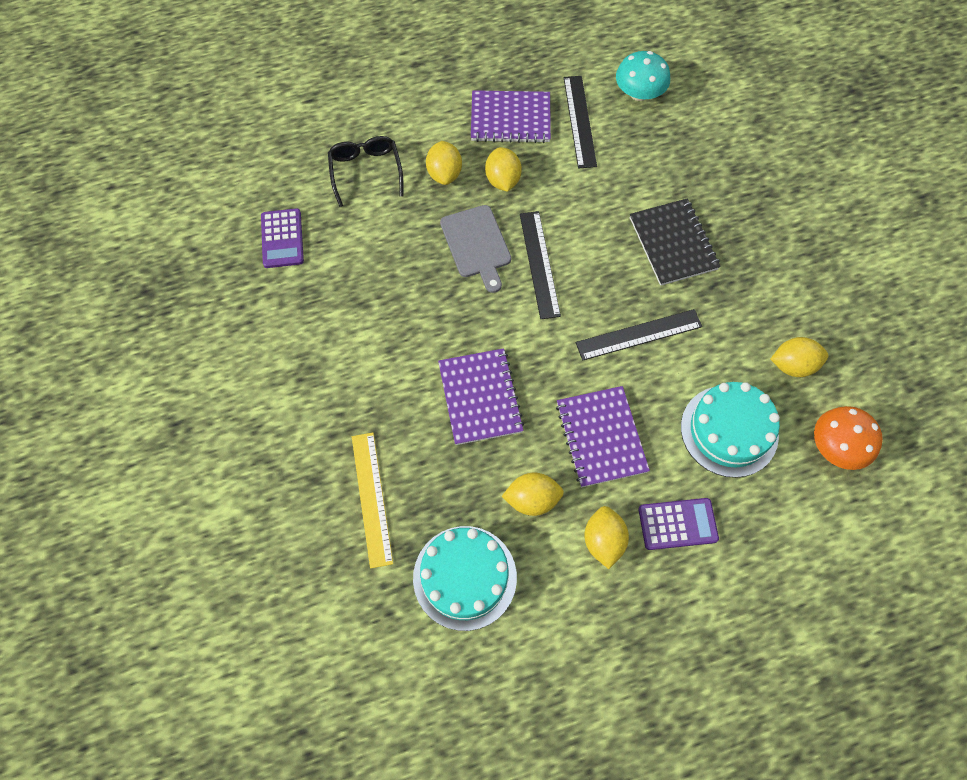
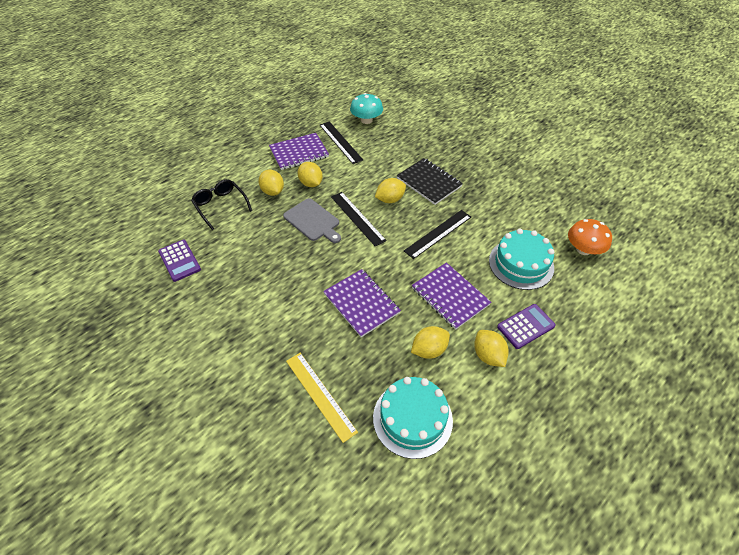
camera: 25 degrees left, 15 degrees down
yellow lemon [770,337,828,377] -> yellow lemon moved to [375,178,406,203]

